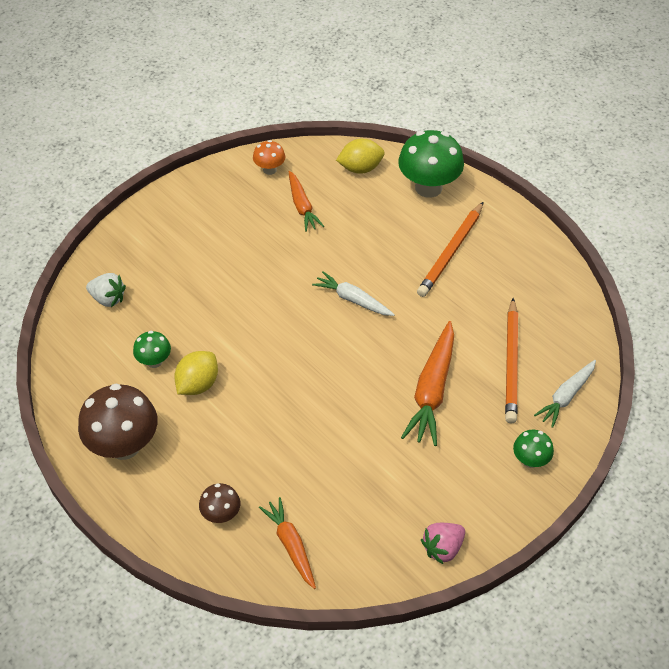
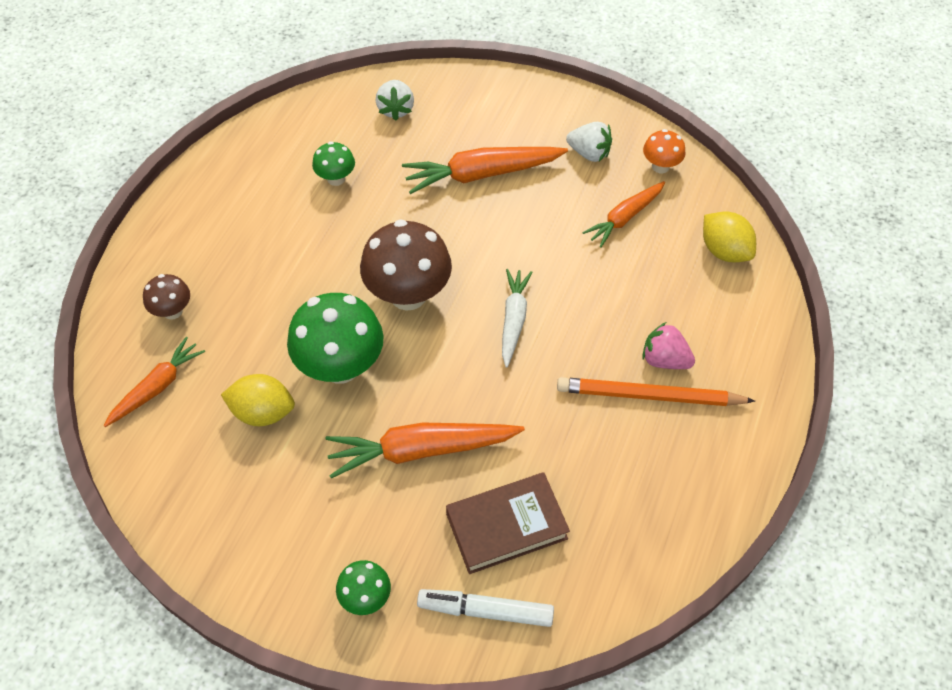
camera: 65 degrees right, 5 degrees up
brown mushroom [78,384,158,460] -> brown mushroom moved to [360,220,452,311]
yellow lemon [174,351,218,395] -> yellow lemon moved to [221,374,295,426]
green mushroom [398,130,464,198] -> green mushroom moved to [287,293,384,384]
pink strawberry [421,523,465,564] -> pink strawberry moved to [642,322,695,369]
orange pencil [505,298,518,423] -> brown book [446,472,570,574]
white carrot [534,360,596,428] -> white marker [417,589,554,627]
none -> orange carrot [402,147,568,194]
none -> white strawberry [566,122,612,162]

